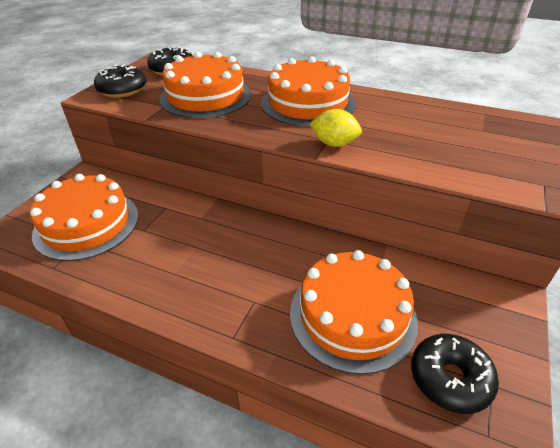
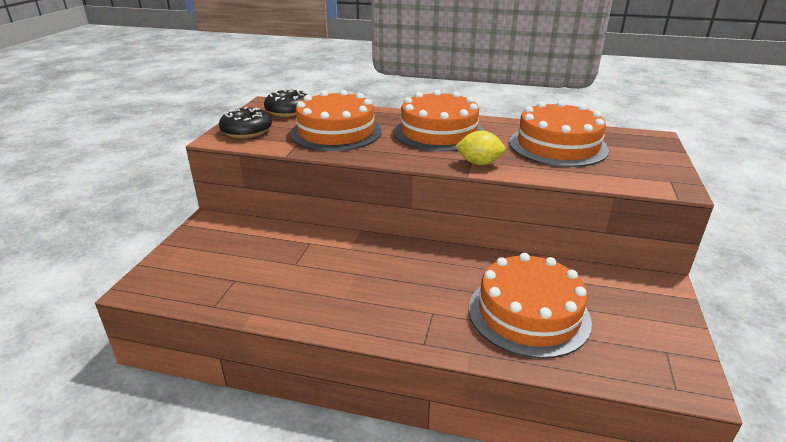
camera: 10 degrees left, 10 degrees down
orange cake [30,174,139,261] -> orange cake moved to [509,101,609,167]
black donut [411,334,499,414] -> none

